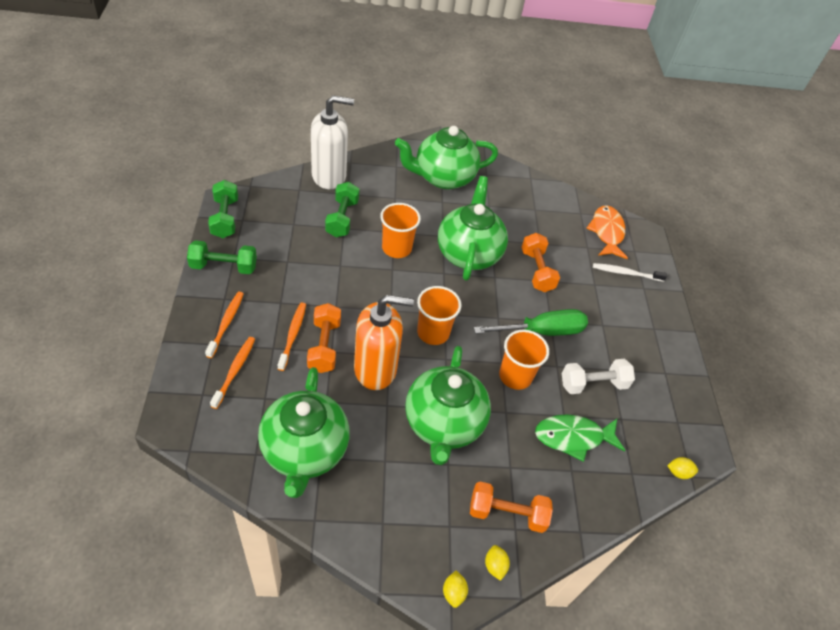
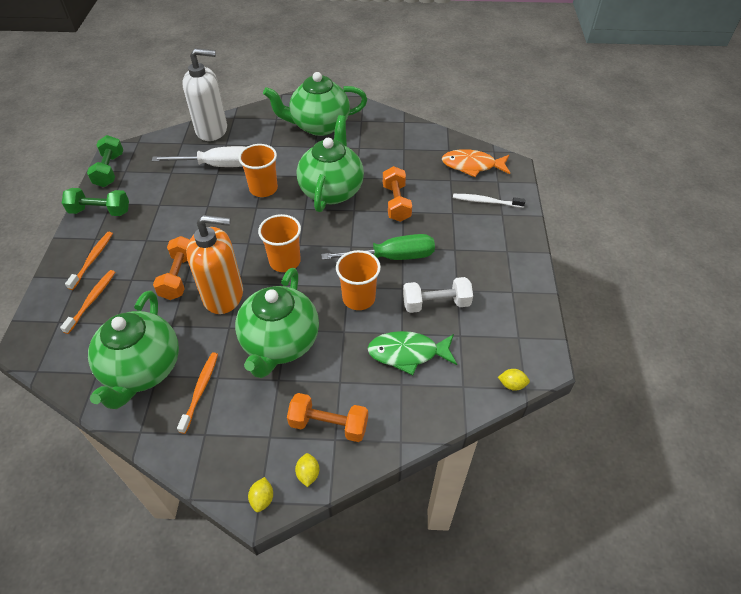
camera: 10 degrees right, 0 degrees up
orange toothbrush [278,303,306,371] -> orange toothbrush moved to [177,352,218,434]
green dumbbell [325,182,359,237] -> white screwdriver [152,146,246,167]
orange fish [586,205,628,259] -> orange fish turned 90 degrees counterclockwise [442,149,510,177]

